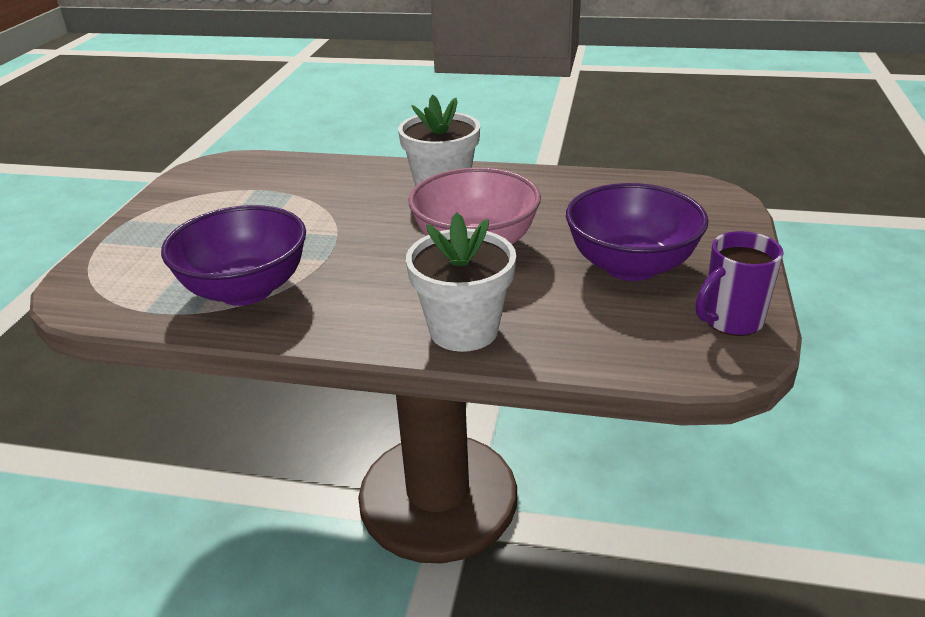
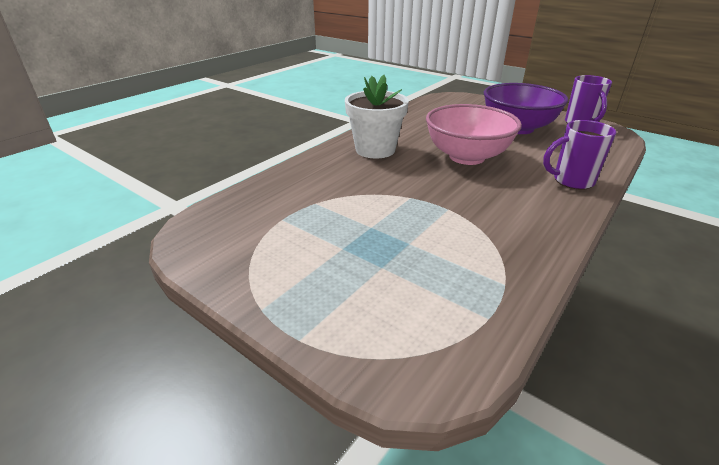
camera: 65 degrees left, 0 degrees up
purple bowl [161,205,306,306] -> none
white flower pot [406,212,516,352] -> purple mug [543,120,616,190]

